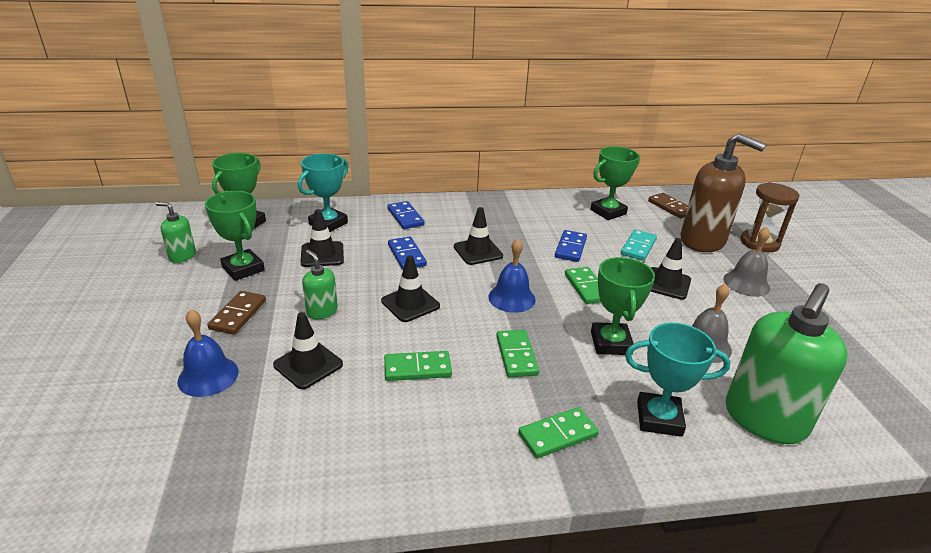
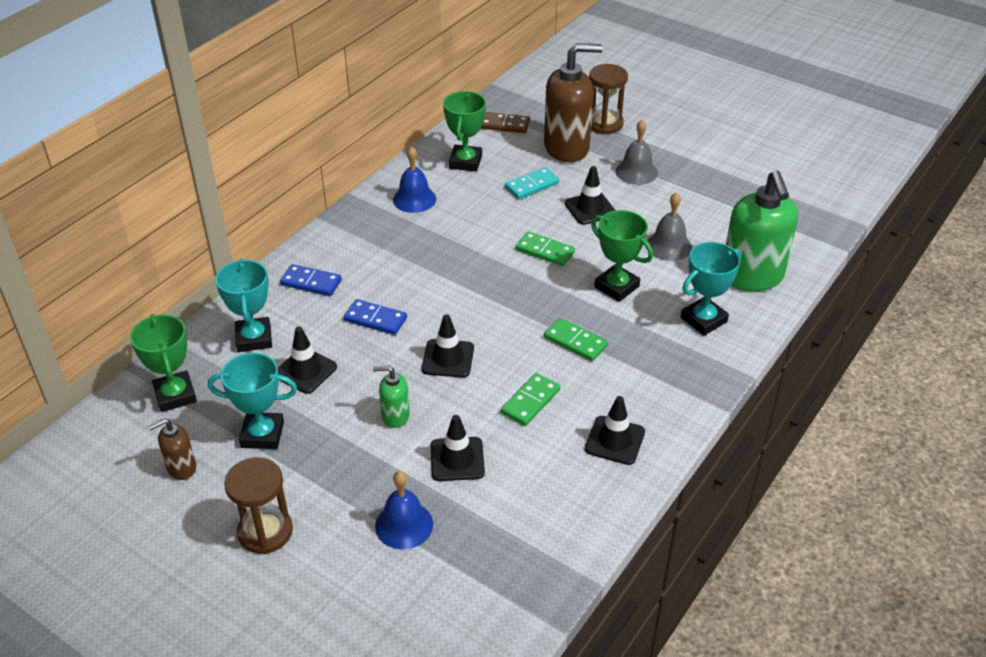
camera: 45 degrees left, 10 degrees up
green soap dispenser [156,202,196,263] -> brown soap dispenser [148,418,196,480]
green trophy [205,191,265,281] -> turquoise trophy [208,353,297,449]
brown domino [207,291,266,335] -> none
black traffic cone [454,207,503,265] -> black traffic cone moved to [585,396,645,465]
blue bell [488,239,535,313] -> blue bell moved to [393,146,436,213]
green domino [518,407,599,458] -> none
blue domino [555,230,587,262] -> none
turquoise domino [621,229,657,261] -> turquoise domino turned 75 degrees clockwise [505,167,559,199]
none -> brown hourglass [224,457,293,554]

